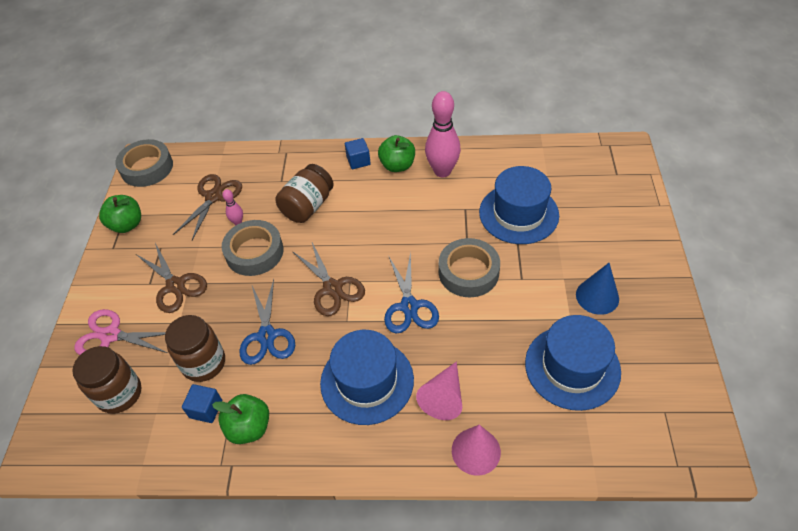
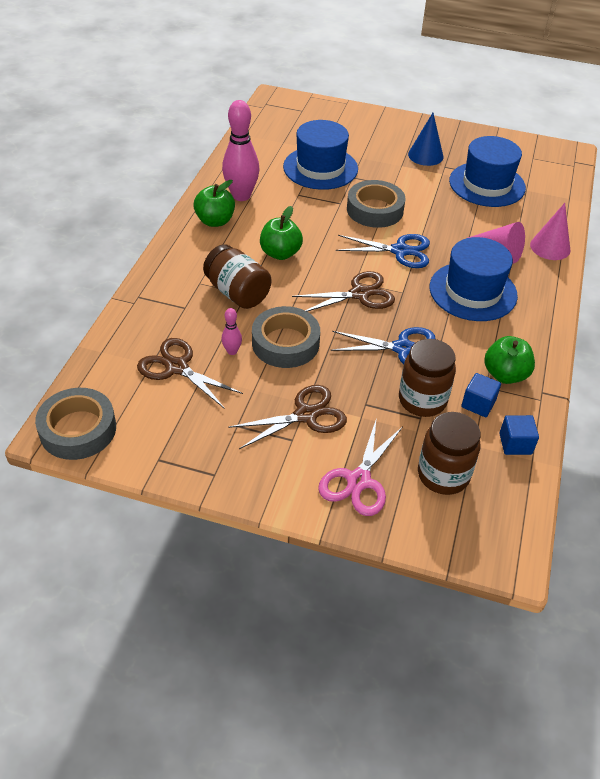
camera: 80 degrees left, 5 degrees down
green apple [99,195,141,233] -> green apple moved to [260,206,303,260]
blue cube [345,138,371,169] -> blue cube moved to [499,415,539,455]

